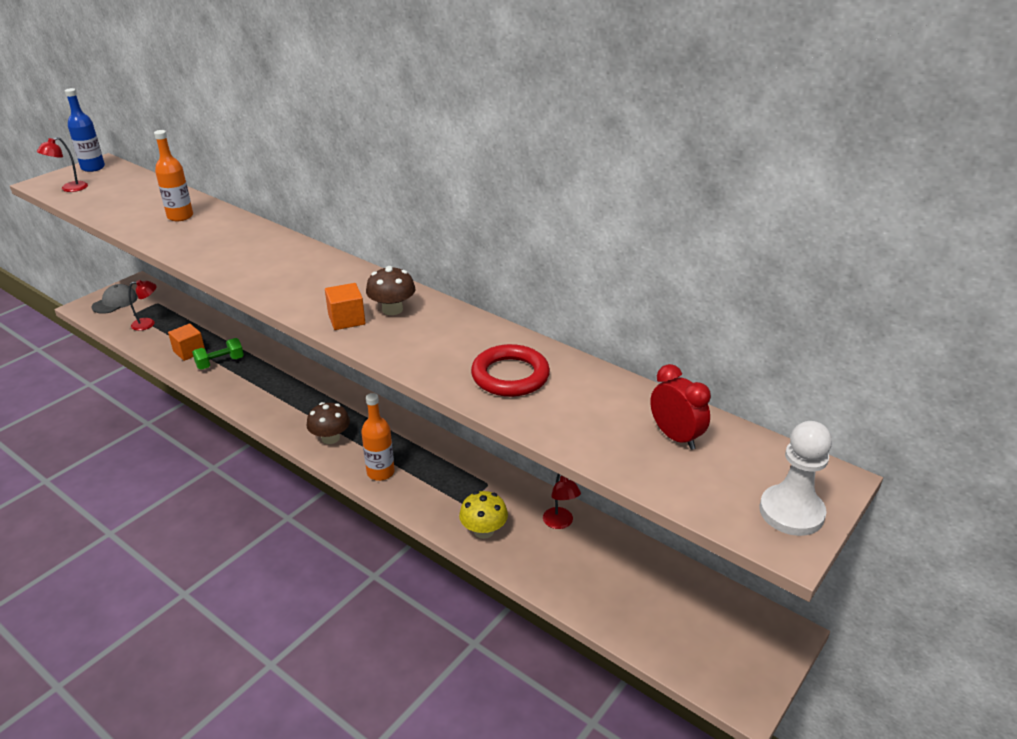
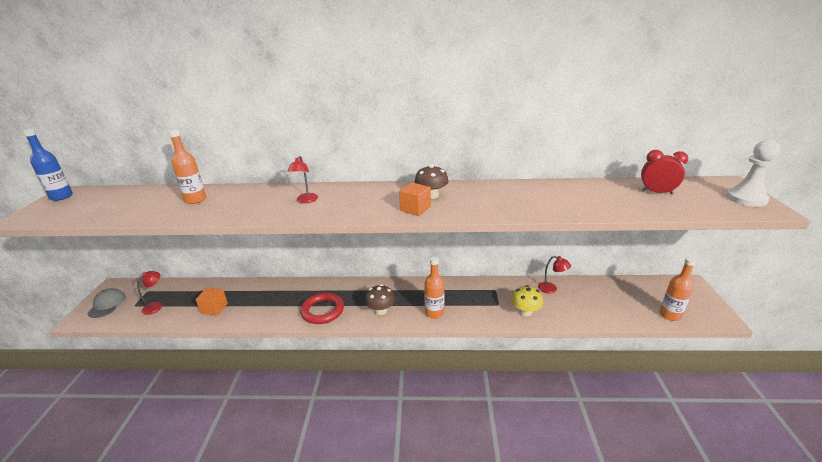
camera: 35 degrees left, 5 degrees down
red lamp [37,137,88,192] -> red lamp moved to [287,156,318,203]
green dumbbell [192,338,244,370] -> none
red ring [471,344,550,397] -> red ring moved to [300,292,344,324]
none -> orange bottle [660,257,696,321]

